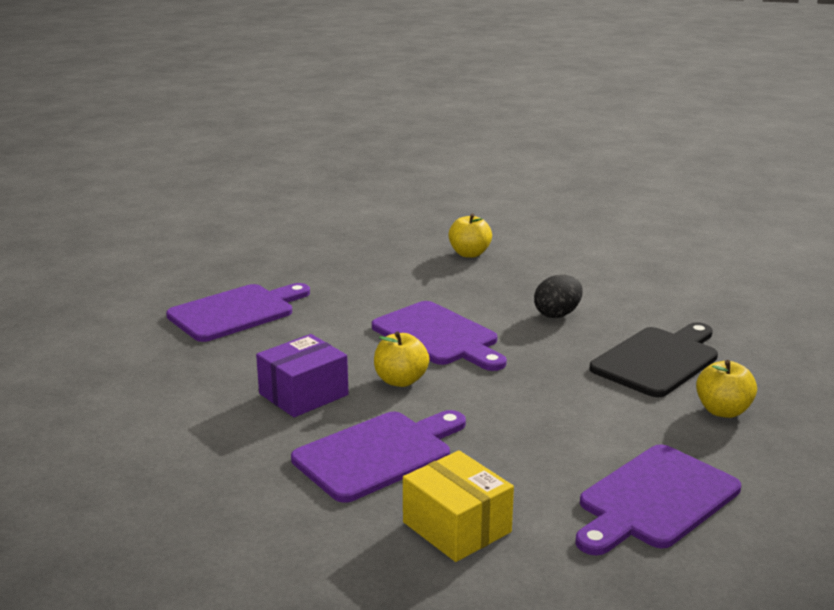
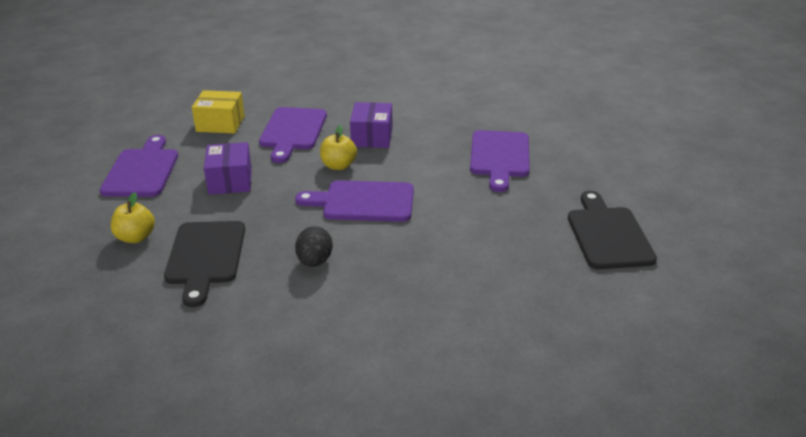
camera: 135 degrees right, 10 degrees up
yellow apple [449,213,492,258] -> none
none -> purple box [204,142,252,195]
none -> black cutting board [568,191,657,269]

